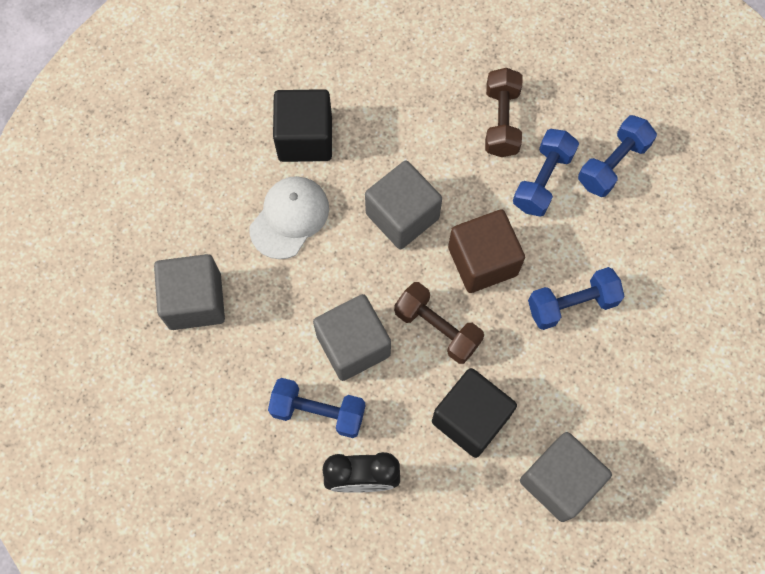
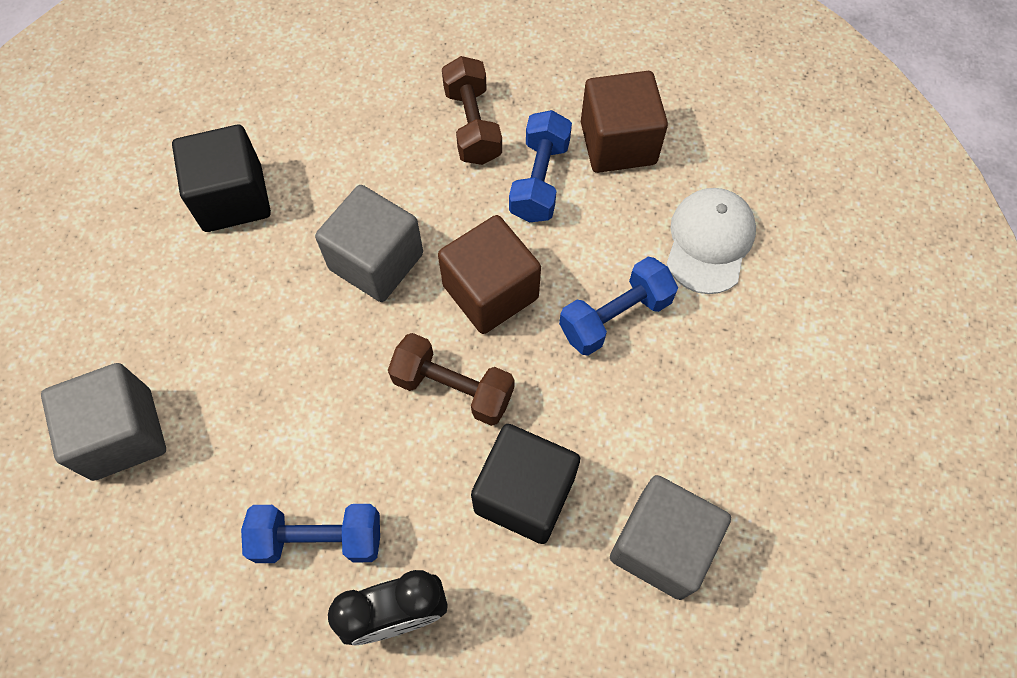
camera: 15 degrees left, 5 degrees down
white cap [249,176,329,259] -> white cap moved to [666,188,756,294]
grey cube [313,294,391,381] -> none
blue dumbbell [578,115,657,197] -> brown cube [581,71,668,173]

